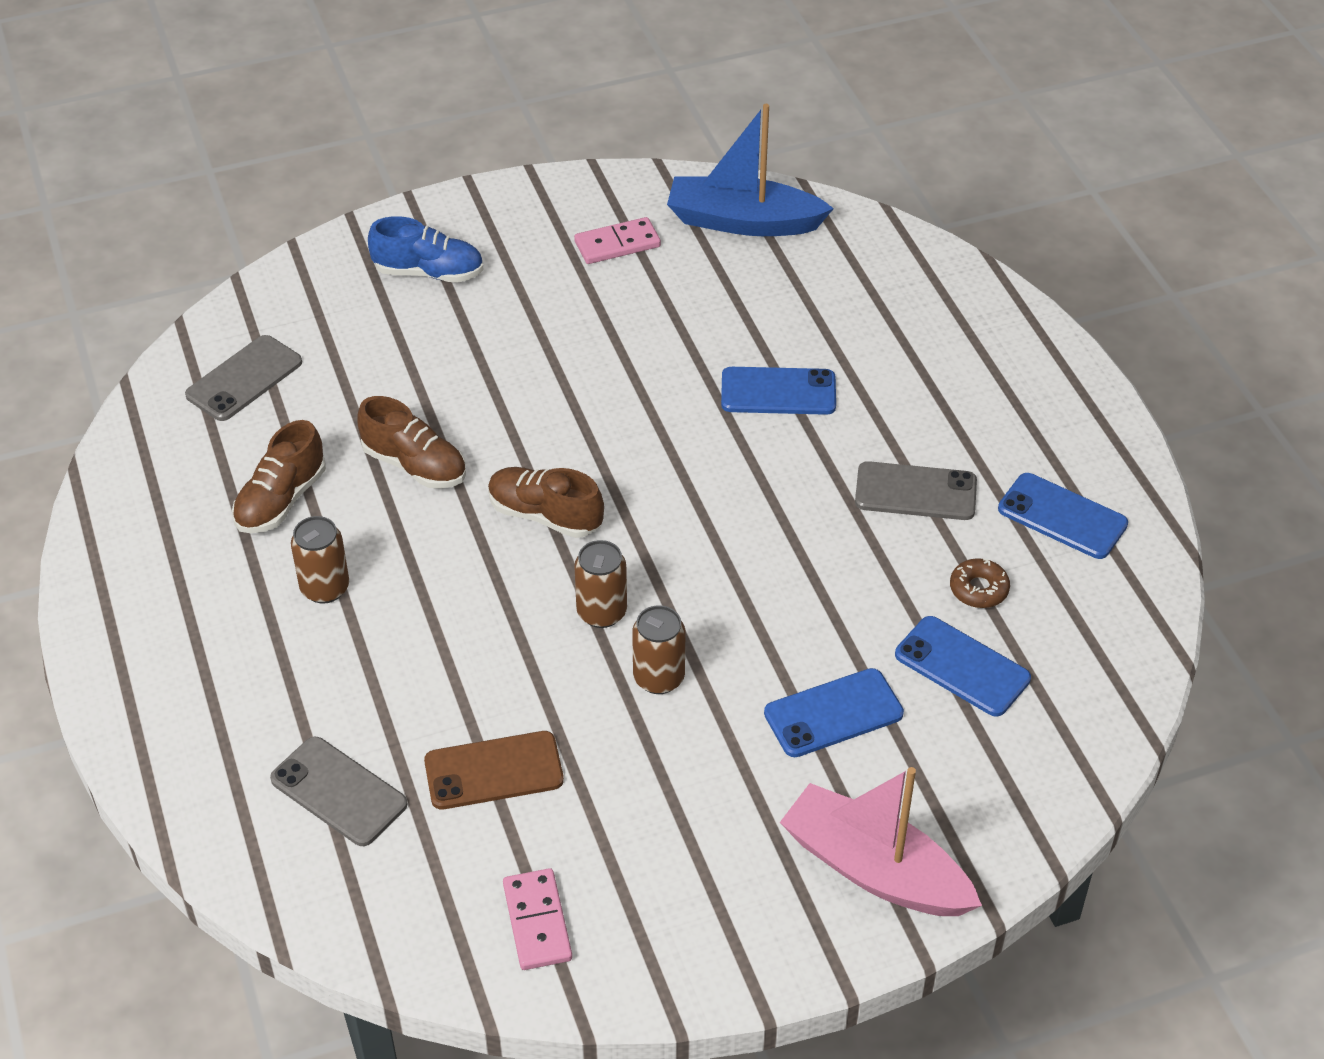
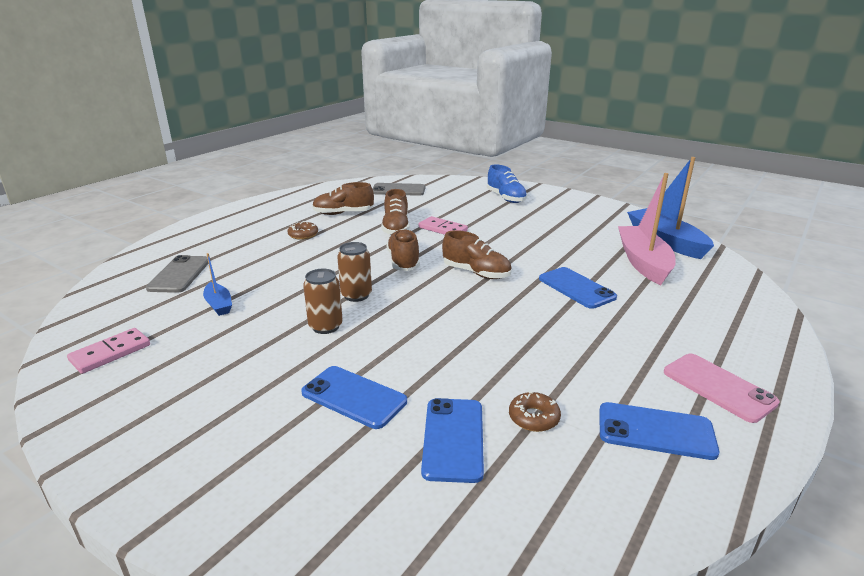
camera: 55 degrees right, 20 degrees down
brown can [291,516,349,604] -> brown donut [287,221,318,240]
brown phone [424,731,564,810] -> blue boat [203,253,232,316]
pink domino [574,217,661,264] -> pink domino moved to [419,216,468,235]
pink boat [780,767,982,916] -> pink boat moved to [618,173,676,285]
grey phone [855,461,977,520] -> none
blue phone [998,473,1128,559] -> blue phone turned 75 degrees counterclockwise [599,402,719,460]
none -> brown shoe [442,230,512,279]
none -> pink phone [664,354,780,423]

